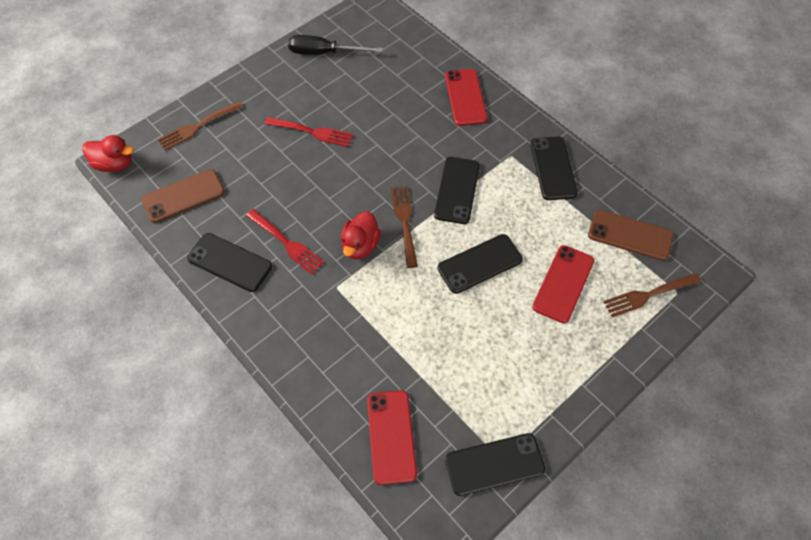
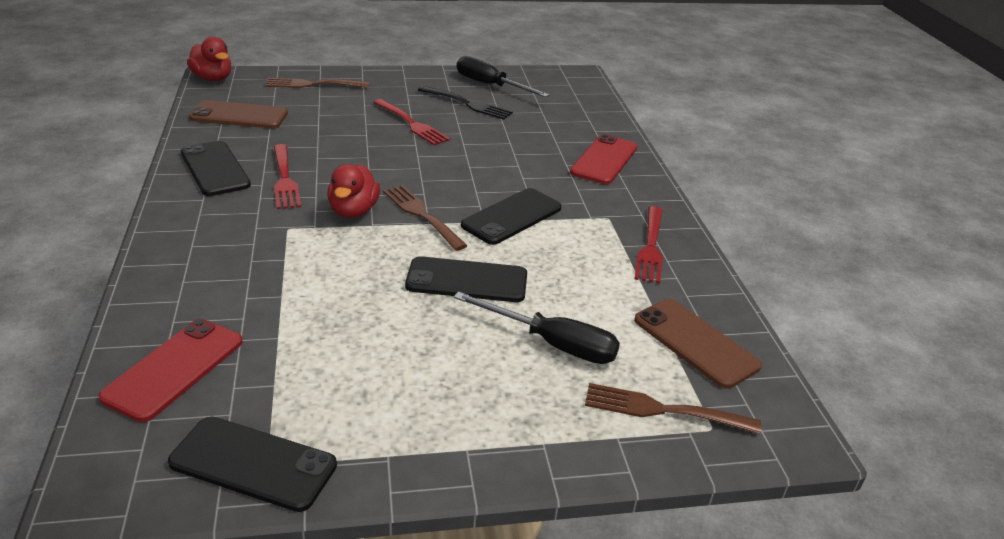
camera: 30 degrees right, 25 degrees down
red duck [340,211,381,259] -> red duck turned 45 degrees counterclockwise [327,164,380,218]
brown fork [390,186,418,268] -> brown fork turned 60 degrees counterclockwise [383,185,468,251]
black phone [530,136,578,200] -> red fork [634,206,663,284]
red phone [532,245,594,323] -> black screwdriver [453,291,620,364]
none -> black fork [418,86,513,120]

